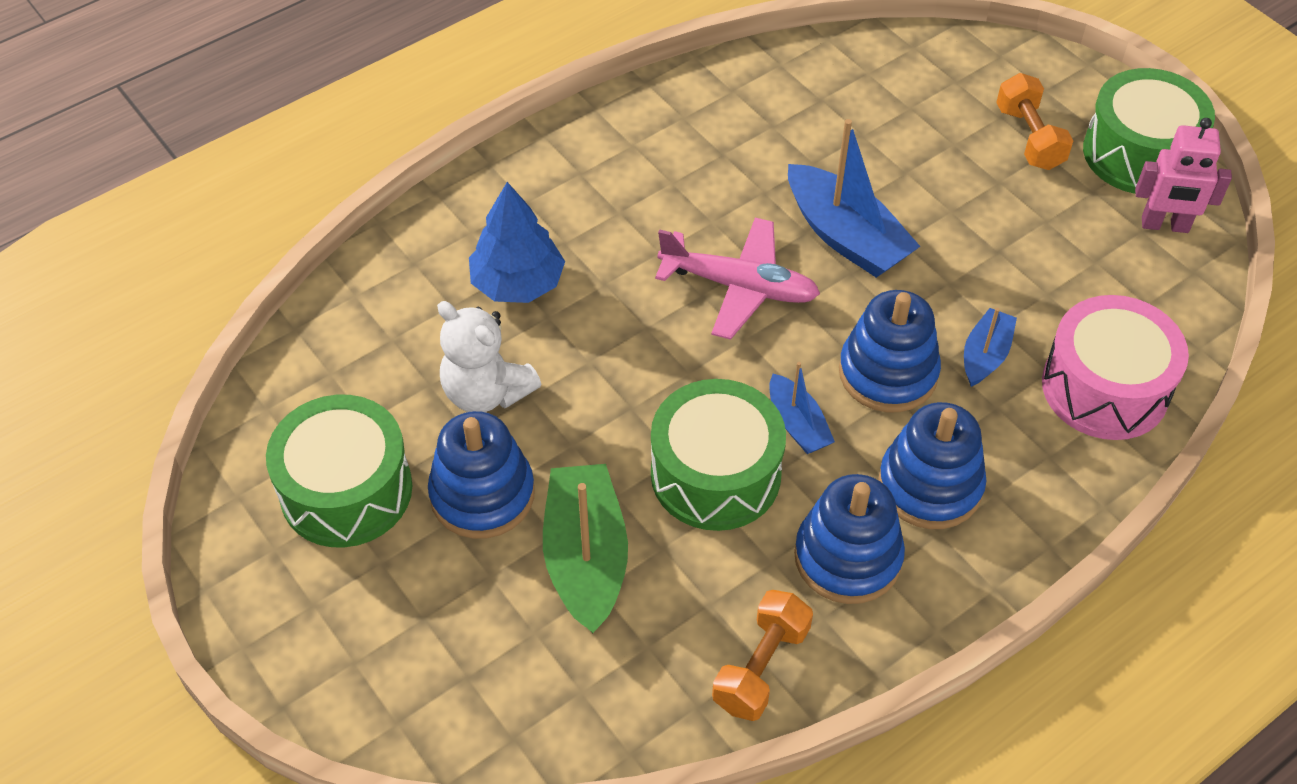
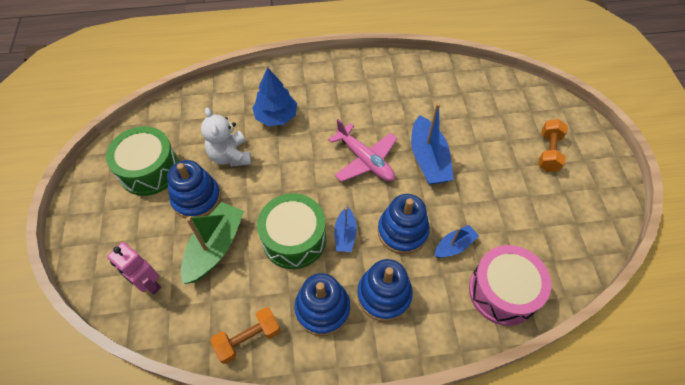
camera: 30 degrees right, 5 degrees up
green drum [1083,68,1215,194] -> none
pink robot [1135,118,1232,233] -> pink robot moved to [107,242,161,295]

